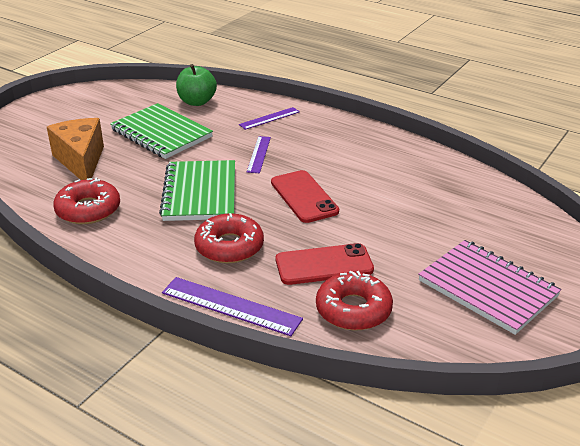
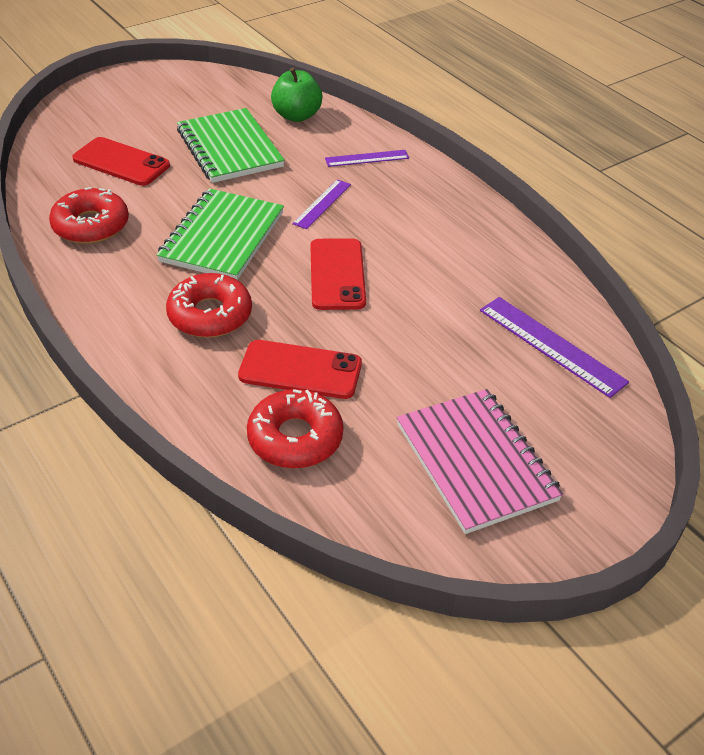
camera: 20 degrees right, 10 degrees up
orange cheese [47,118,104,180] -> red phone [72,137,170,186]
purple ruler [162,277,303,336] -> purple ruler moved to [480,297,629,398]

